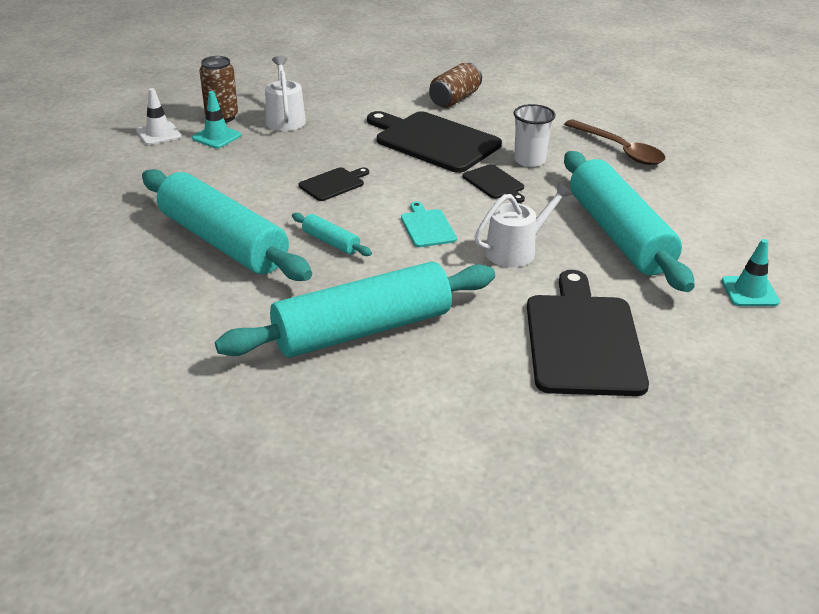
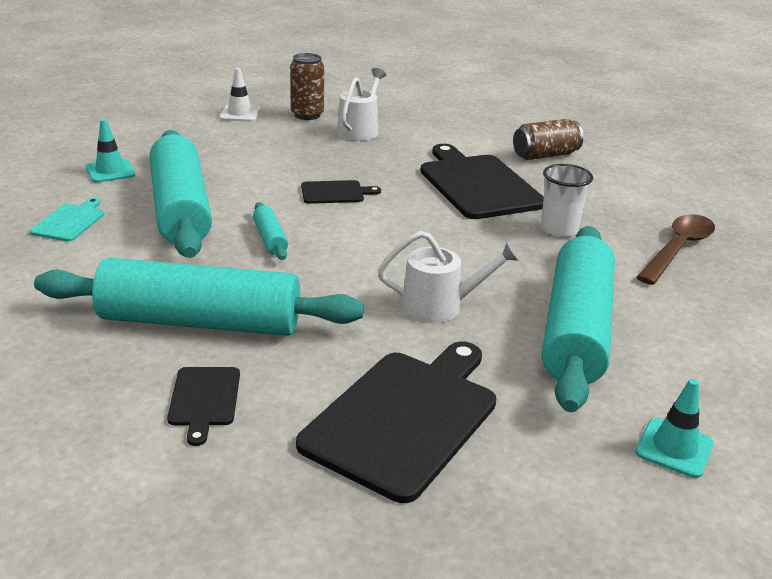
camera: 30 degrees right, 5 degrees down
turquoise traffic cone [192,91,241,148] -> turquoise traffic cone moved to [86,119,135,183]
turquoise cutting board [401,202,457,247] -> turquoise cutting board moved to [30,198,104,242]
black cutting board [462,164,525,203] -> black cutting board moved to [167,367,240,446]
brown spoon [564,120,665,165] -> brown spoon turned 135 degrees counterclockwise [636,214,715,285]

